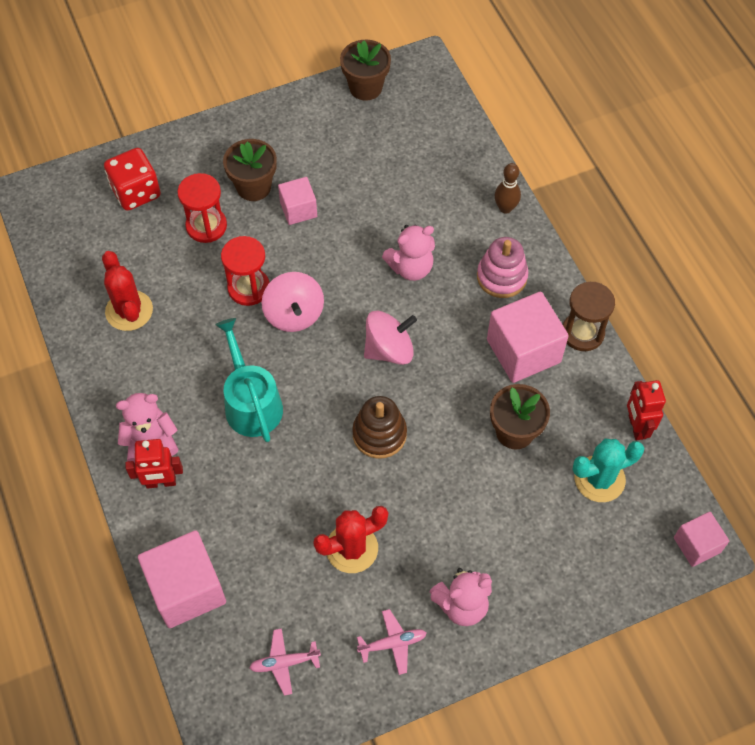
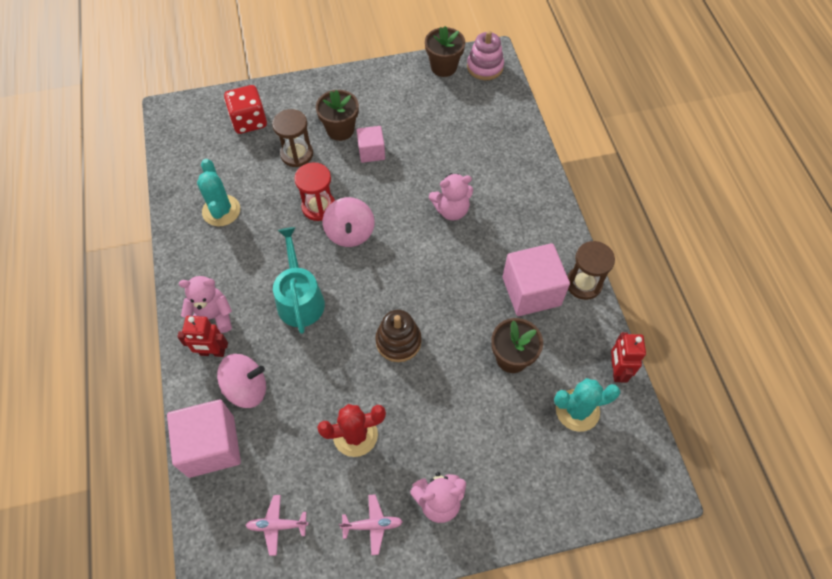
camera: 10 degrees right, 0 degrees up
red cactus [102,251,153,331] -> turquoise cactus [197,159,240,226]
red hourglass [177,173,227,243] -> brown hourglass [272,109,313,167]
pink spinning top [364,310,417,365] -> pink spinning top moved to [217,354,266,408]
pink stacking toy [477,237,529,298] -> pink stacking toy moved to [467,31,504,80]
brown bowling pin [495,163,521,214] -> none
pink cube [674,512,729,567] -> none

